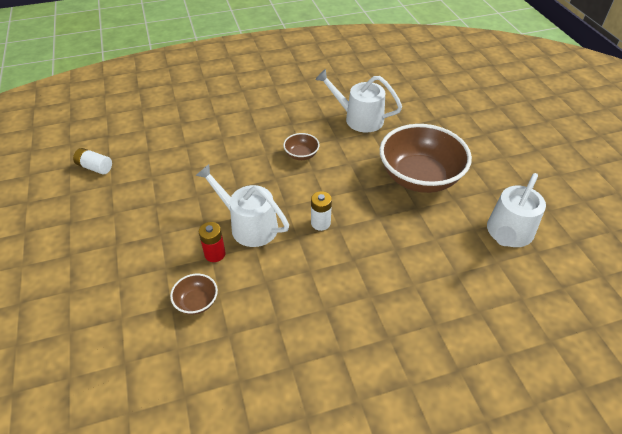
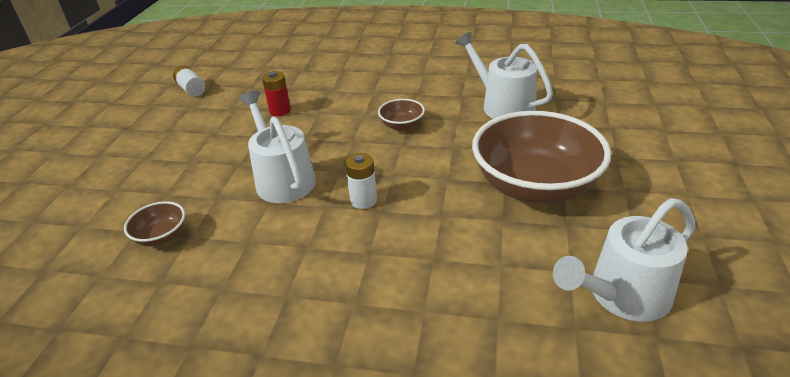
camera: 30 degrees right, 10 degrees down
red battery [199,222,225,262] -> red battery moved to [262,71,291,116]

